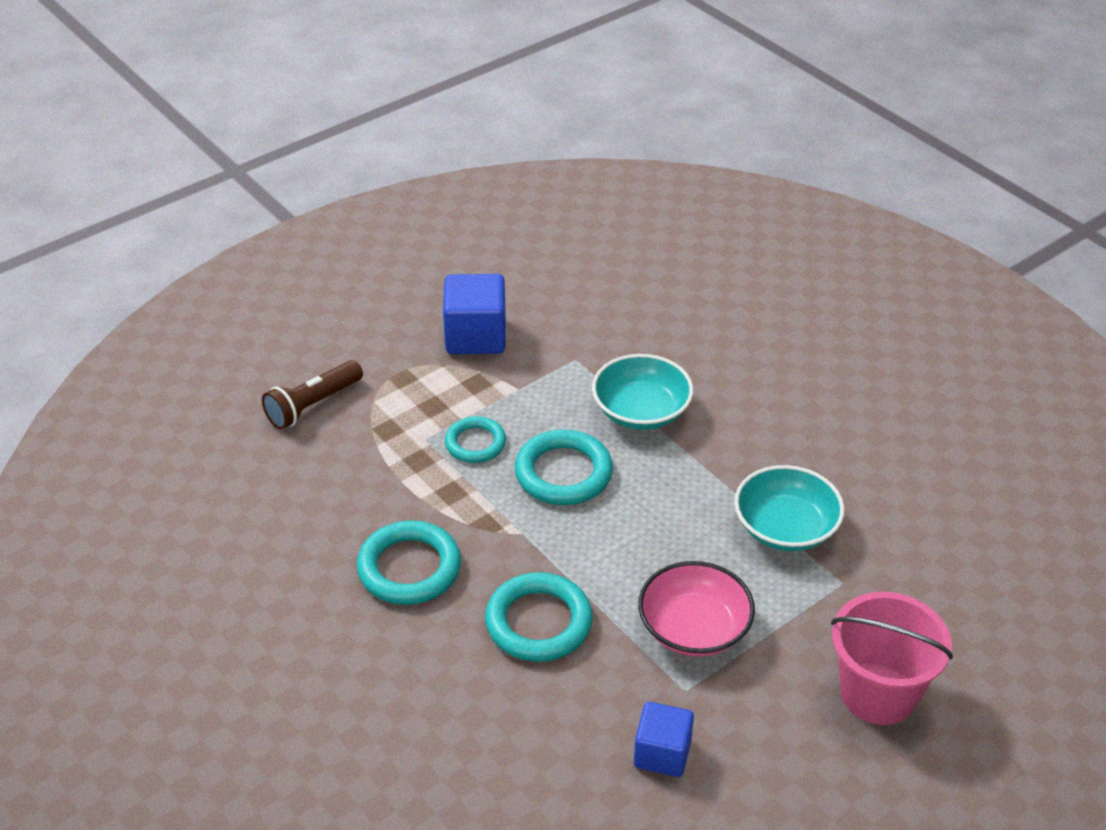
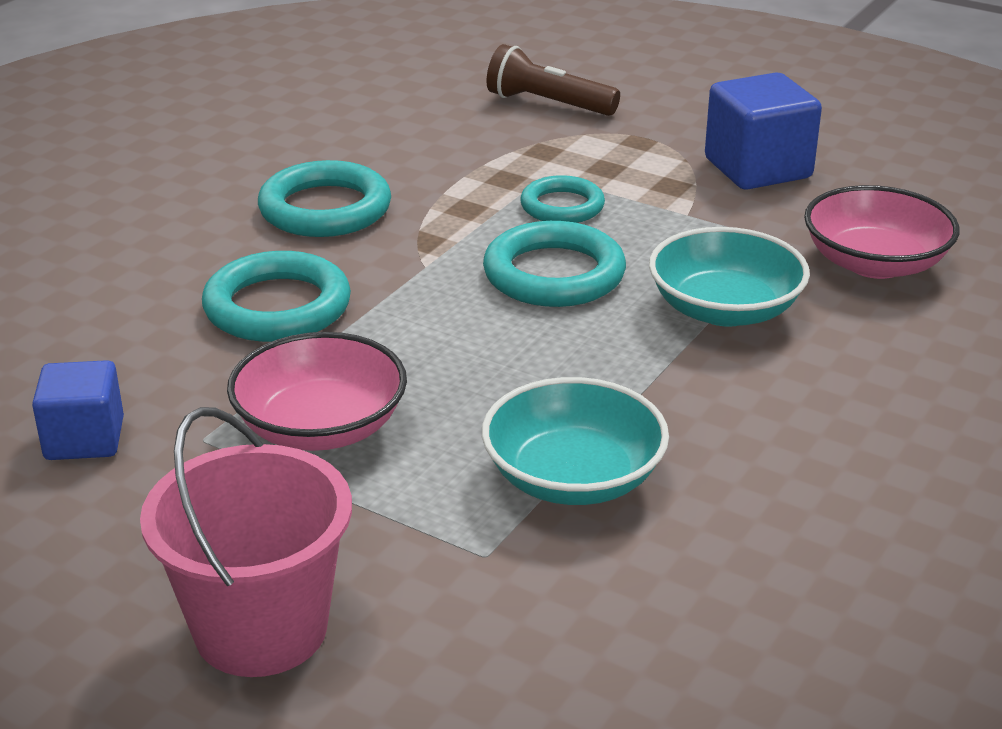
camera: 70 degrees right, 10 degrees down
none -> pink bowl [804,185,959,279]

